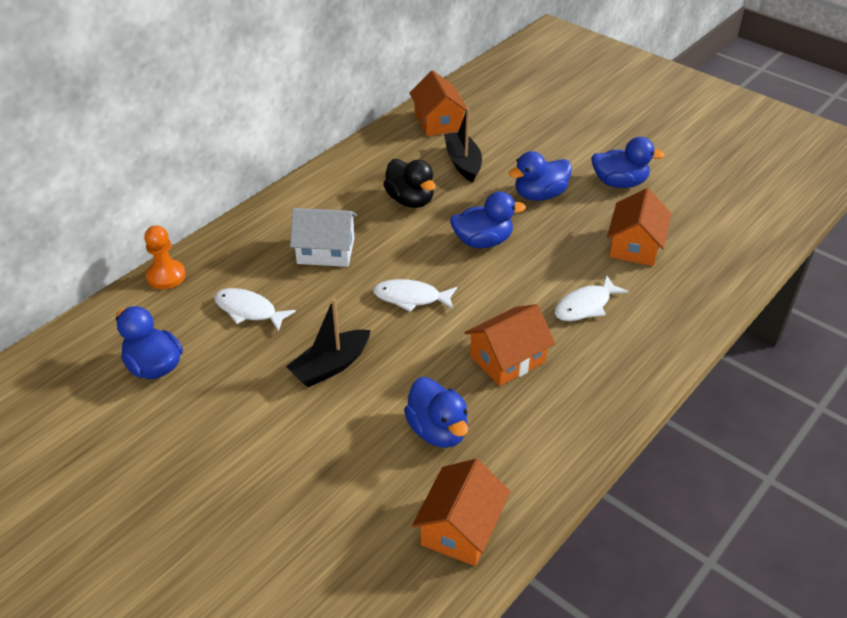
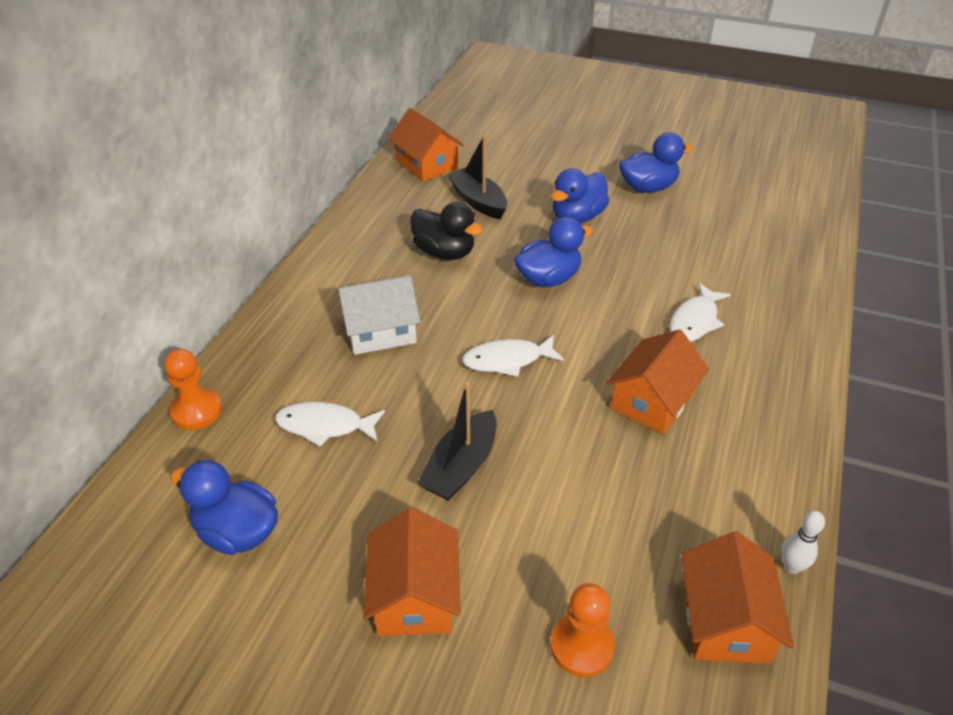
camera: 20 degrees left, 0 degrees up
blue duck [404,377,468,448] -> none
orange house [607,188,671,266] -> orange house moved to [363,508,461,636]
none -> orange pawn [550,583,615,677]
none -> white bowling pin [782,511,825,574]

